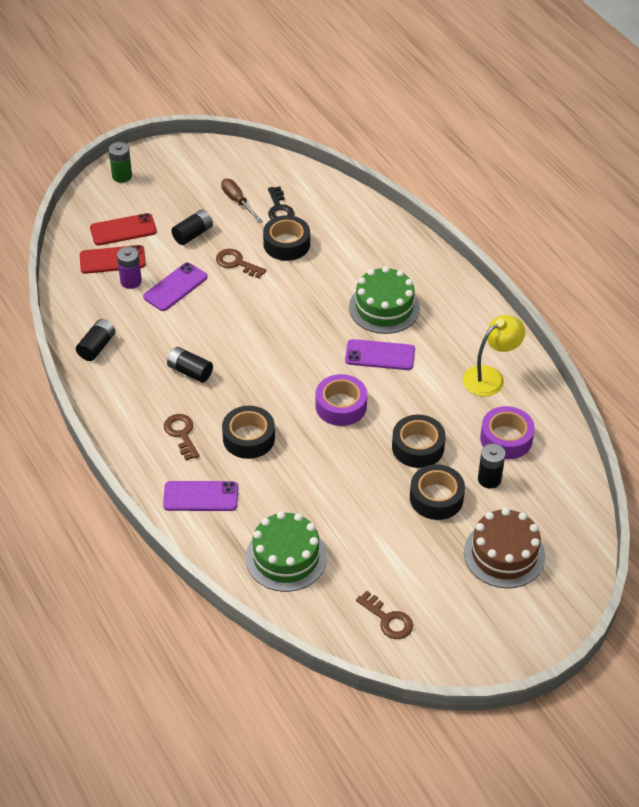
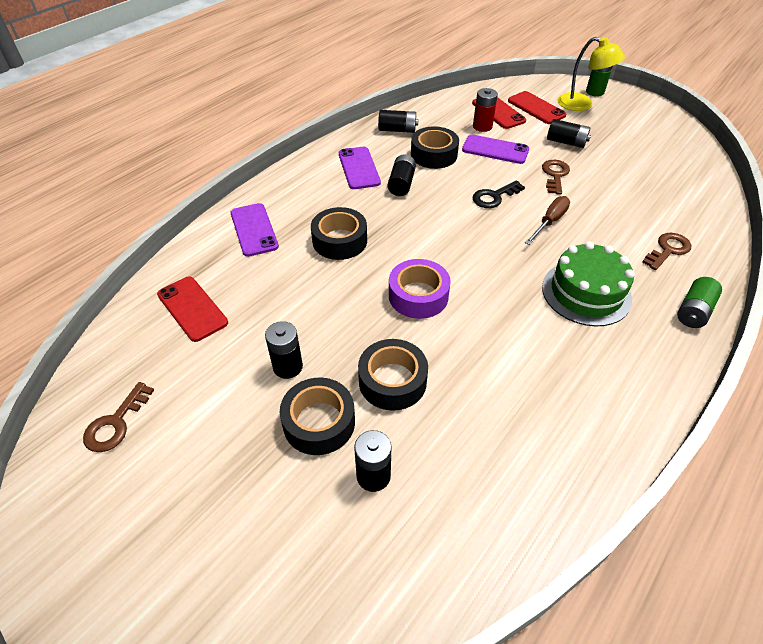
camera: 70 degrees right, 0 degrees up
purple battery [117,247,142,289] -> red battery [473,88,498,132]
brown key [164,414,200,461] -> brown key moved to [642,233,691,270]
brown screwdriver [221,178,263,223] -> brown screwdriver moved to [525,196,570,245]
green cake [246,511,327,592] -> red phone [157,277,228,342]
black tape [263,215,310,261] -> black tape moved to [411,127,459,169]
black key [268,186,294,219] -> black key moved to [473,180,525,208]
purple phone [345,339,415,370] -> purple phone moved to [339,147,381,189]
yellow lamp [463,315,525,397] -> yellow lamp moved to [558,37,625,111]
brown cake [464,508,545,588] -> none
purple tape [480,406,535,459] -> none
none -> black battery [265,321,303,379]
none -> green battery [677,277,722,328]

